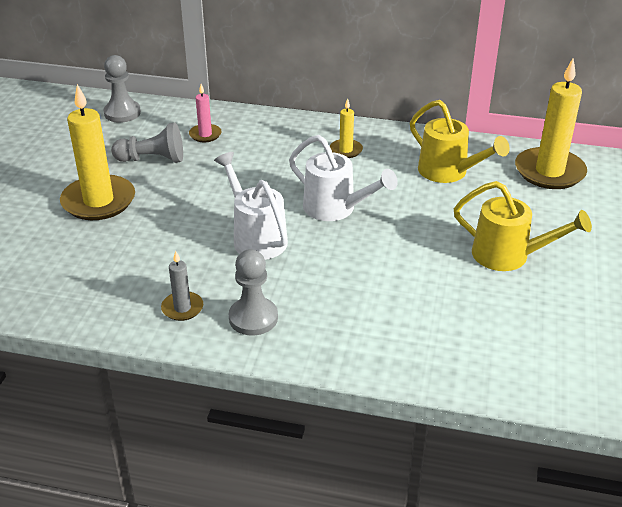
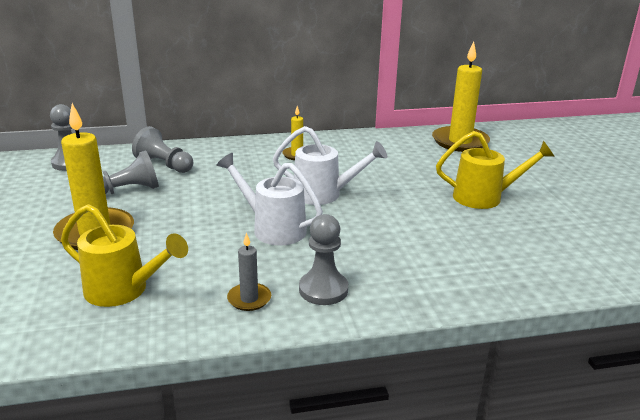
camera: 25 degrees left, 10 degrees down
pink candle [189,84,222,142] -> grey pawn [132,126,193,173]
yellow watering can [410,100,510,183] -> yellow watering can moved to [61,204,188,307]

